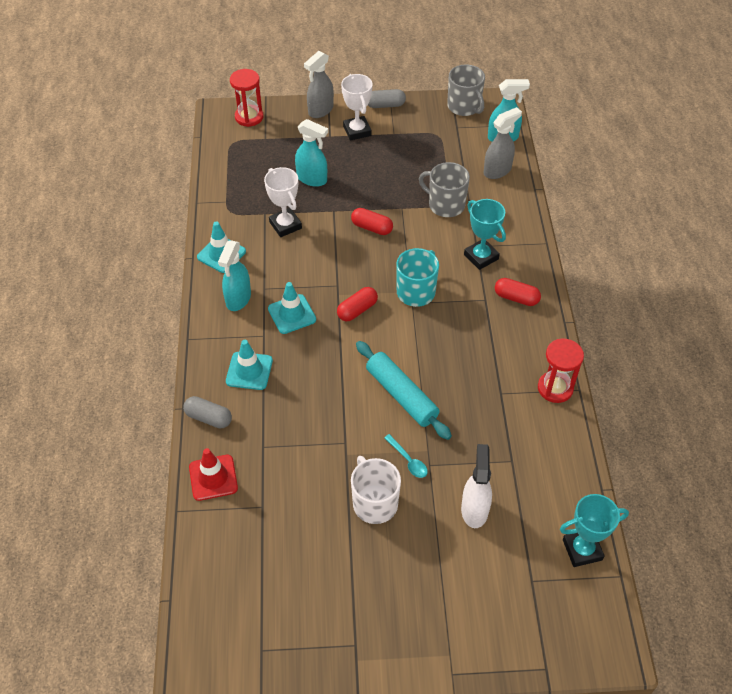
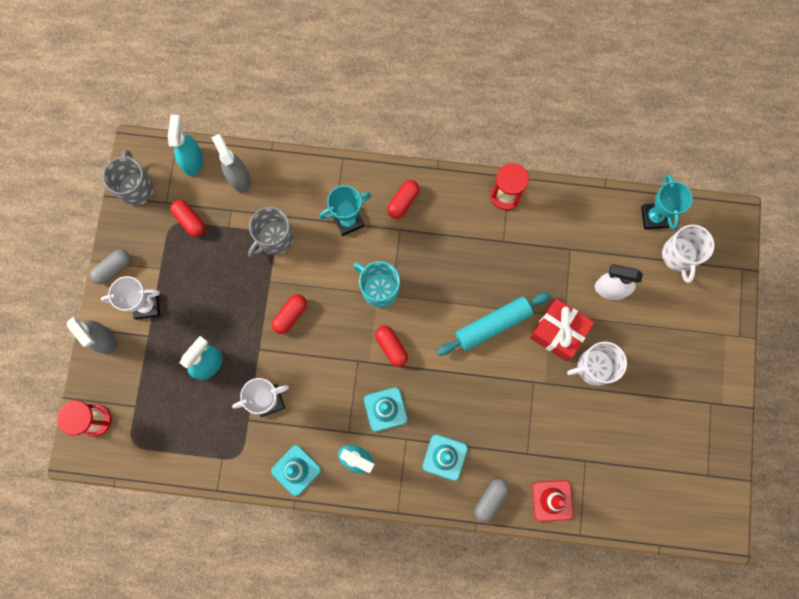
camera: 80 degrees left, 25 degrees up
grey capsule [368,89,406,108] -> grey capsule turned 45 degrees clockwise [90,249,130,284]
turquoise spoon [384,434,428,478] -> red gift [530,299,594,361]
grey mug [447,65,485,116] -> grey mug turned 75 degrees counterclockwise [103,150,154,206]
none -> red capsule [170,200,205,237]
none -> white mug [662,225,714,283]

